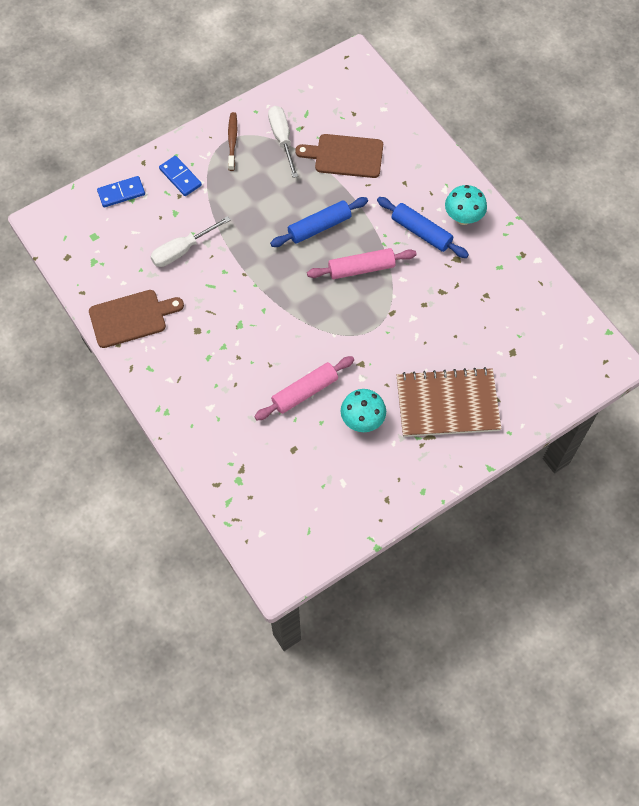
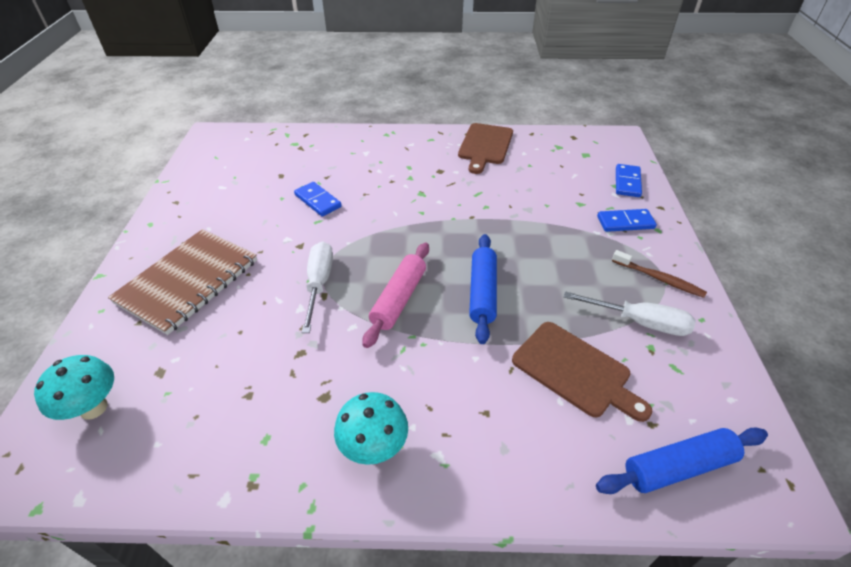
camera: 125 degrees right, 20 degrees down
white screwdriver [151,216,231,267] -> white screwdriver moved to [301,241,333,333]
pink rolling pin [254,356,354,421] -> blue domino [294,182,342,217]
brown cutting board [295,134,383,178] -> brown cutting board turned 90 degrees clockwise [512,322,653,422]
turquoise mushroom [341,389,386,432] -> turquoise mushroom moved to [34,355,114,420]
blue rolling pin [377,197,469,258] -> blue rolling pin moved to [596,427,768,494]

